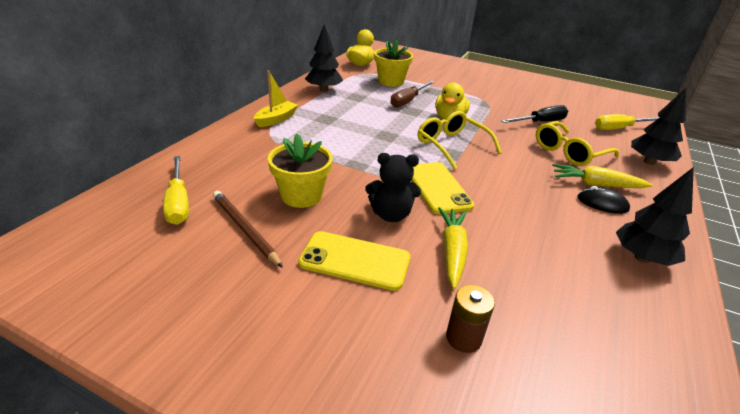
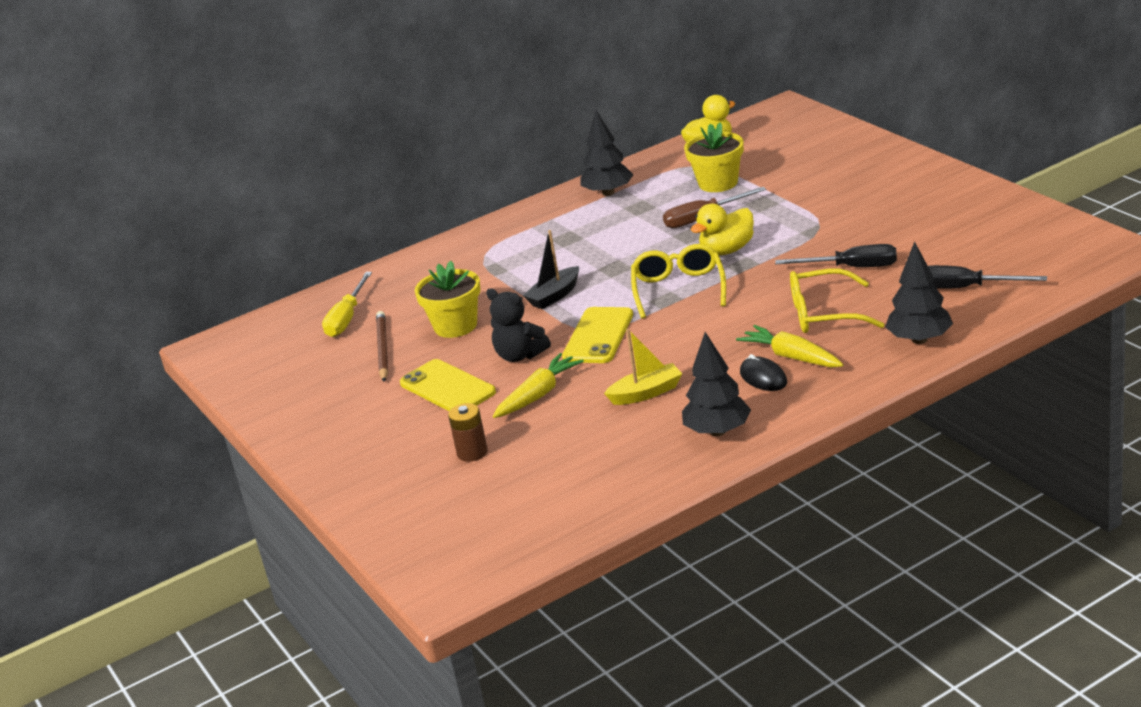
camera: 40 degrees right, 5 degrees down
yellow boat [254,70,298,127] -> yellow boat moved to [604,329,682,405]
yellow screwdriver [595,114,660,130] -> black screwdriver [928,265,1047,289]
none -> black boat [523,230,579,309]

